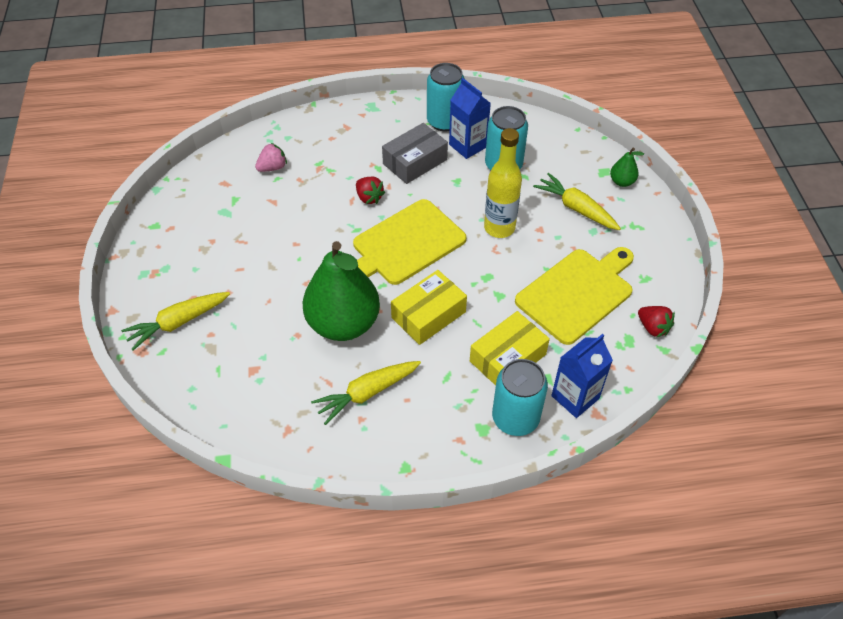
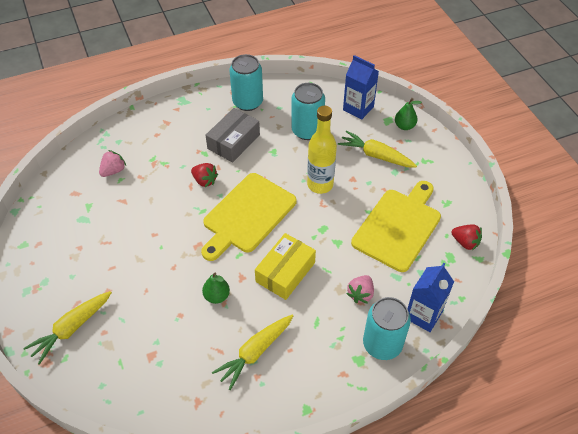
camera: 15 degrees left, 0 degrees up
green pear [303,241,380,341] -> green pear [202,272,230,304], size x0.42
blue carton [449,78,491,159] -> blue carton moved to [343,55,379,120]
yellow box [470,311,550,386] -> pink strawberry [347,275,374,304]

